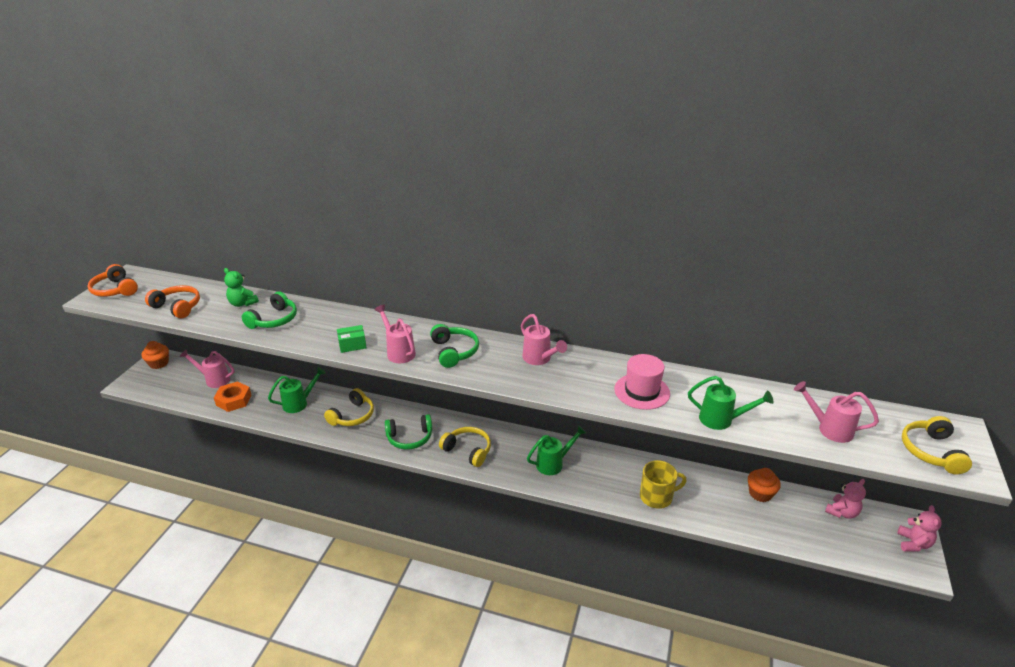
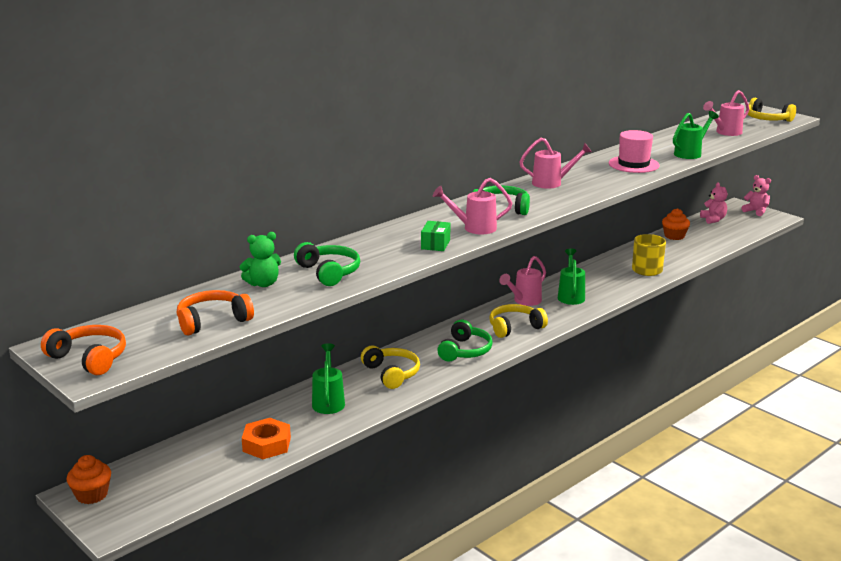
camera: 60 degrees left, 10 degrees down
orange headphones [88,264,138,297] -> orange headphones turned 135 degrees counterclockwise [41,325,126,375]
pink watering can [179,350,234,388] -> pink watering can moved to [499,256,546,306]

